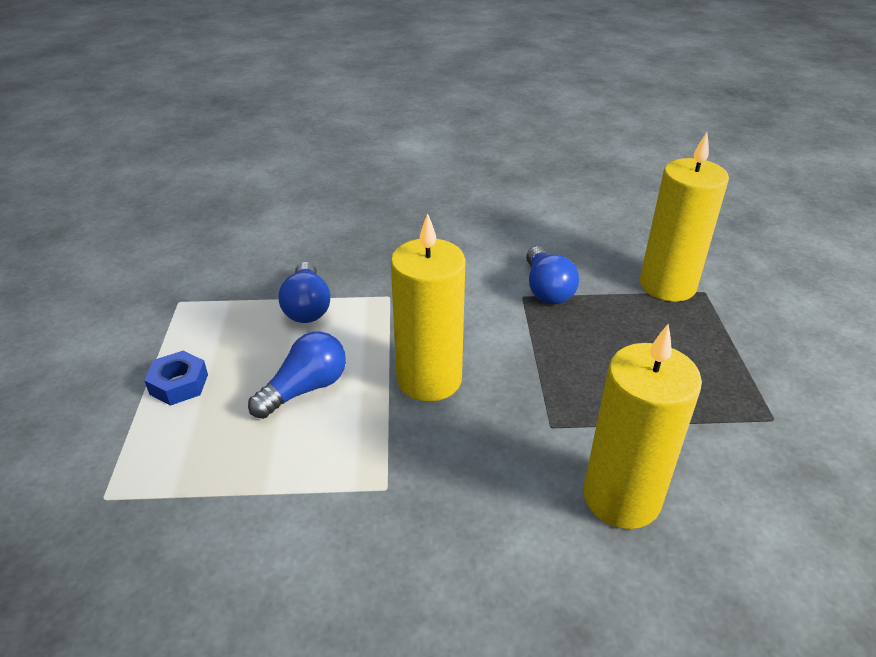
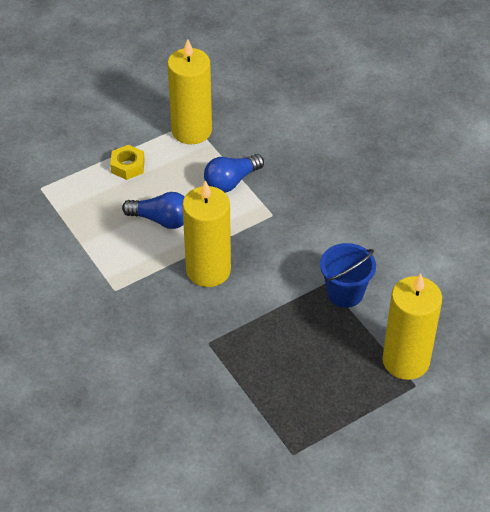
camera: 60 degrees right, 10 degrees up
blue nut [144,351,208,406] -> yellow nut [110,145,145,180]
blue light bulb [526,246,579,304] -> blue bucket [320,243,376,308]
yellow candle [583,324,702,529] -> yellow candle moved to [167,39,212,144]

